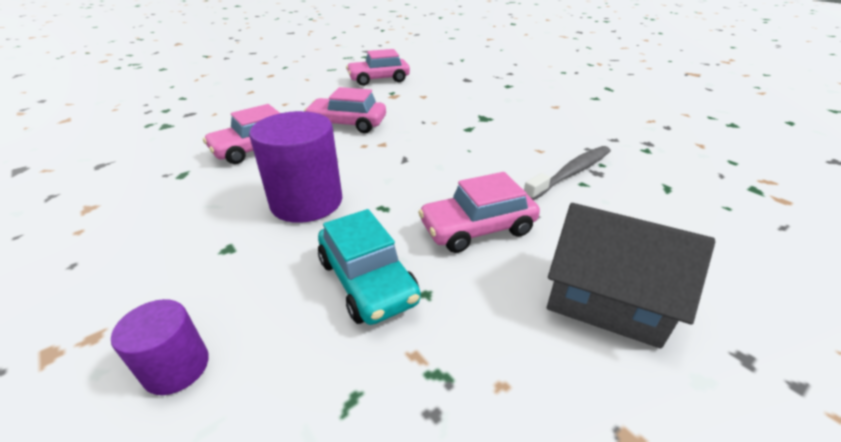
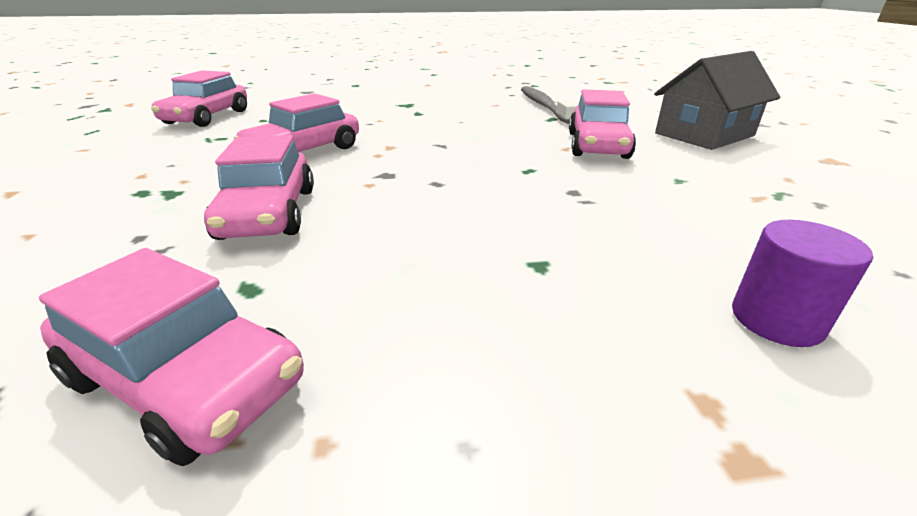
camera: 60 degrees left, 5 degrees down
purple cylinder [249,111,342,223] -> none
turquoise car [318,209,421,325] -> none
none -> pink car [39,248,304,466]

